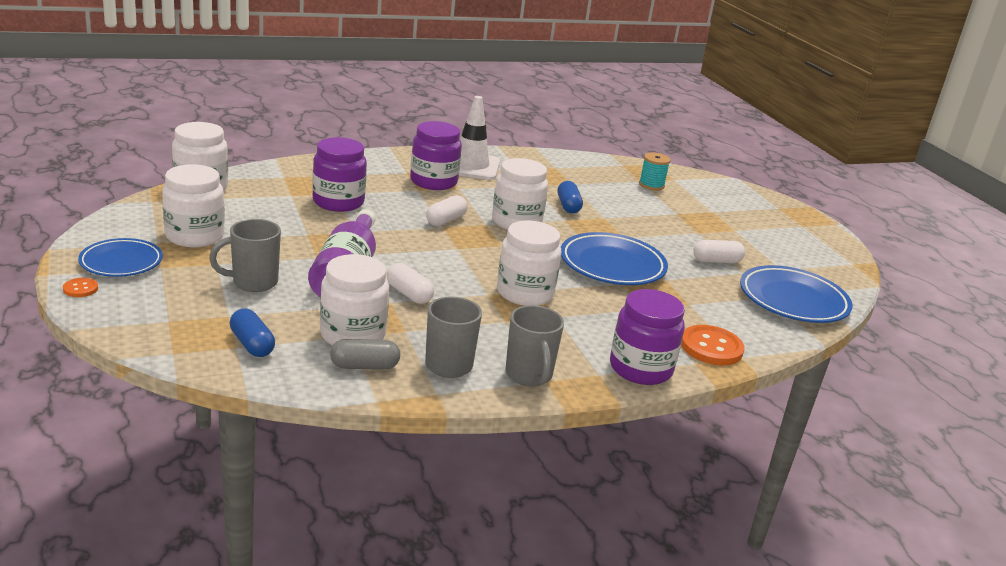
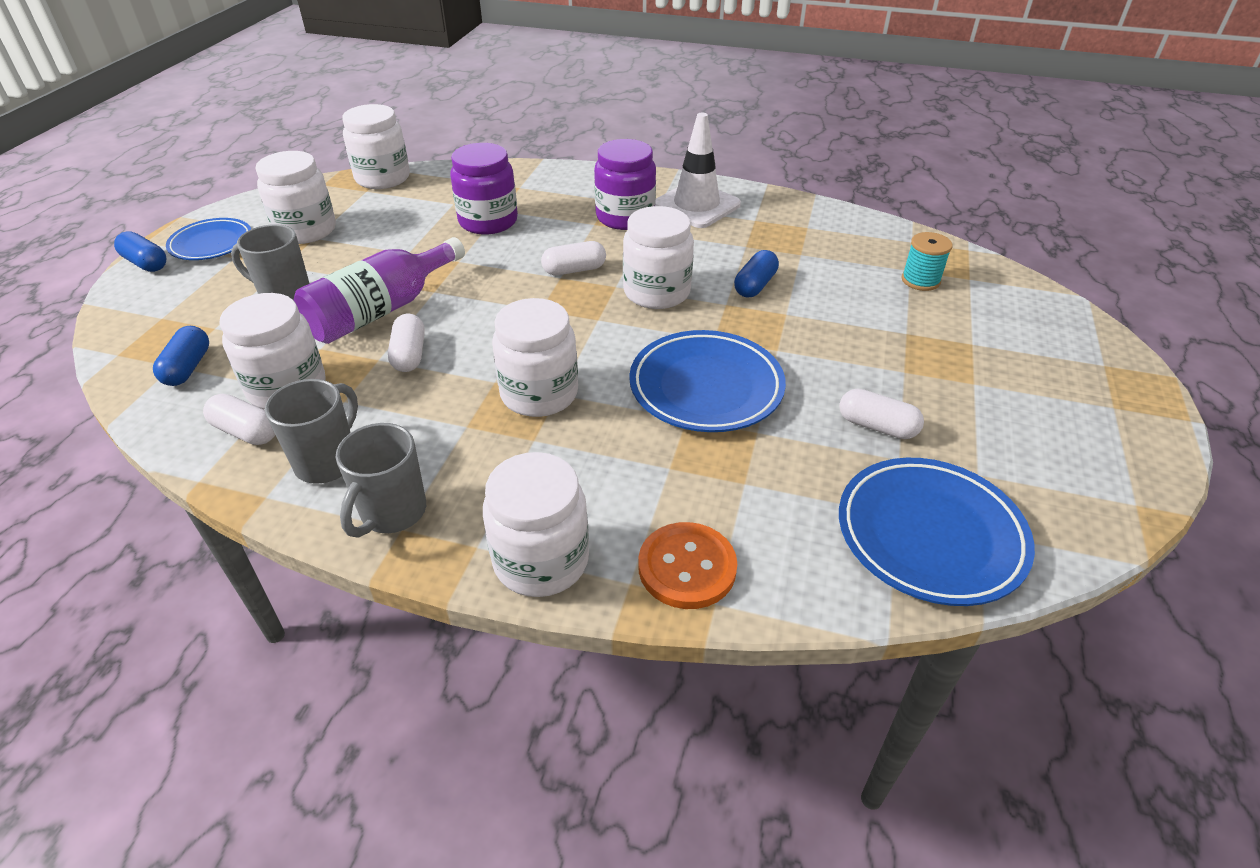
camera: 40 degrees right, 15 degrees up
orange button [63,278,98,297] -> blue capsule [114,231,166,272]
grey capsule [330,339,400,370] -> white capsule [203,394,275,445]
purple jar [610,289,685,385] -> white jar [483,452,589,597]

